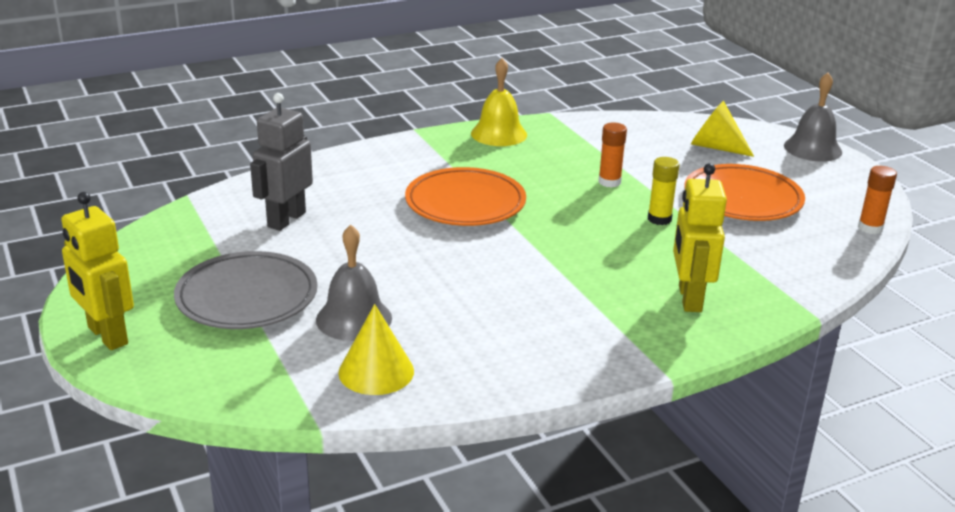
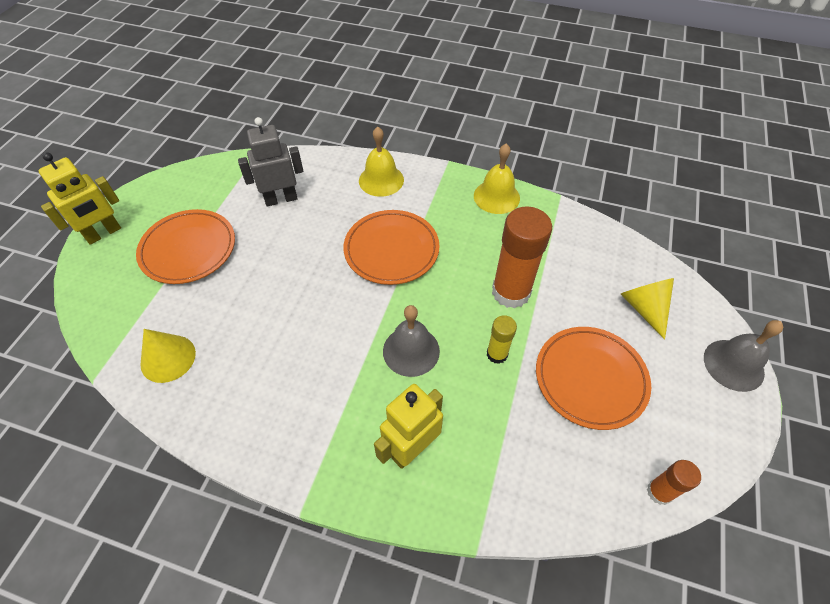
camera: 45 degrees right, 25 degrees up
yellow robot [61,192,134,350] -> yellow robot turned 135 degrees counterclockwise [38,153,121,245]
grey plate [174,251,317,329] -> orange plate [136,209,235,284]
grey bell [316,225,392,341] -> grey bell moved to [383,305,440,377]
orange glue stick [598,123,627,188] -> orange glue stick [492,206,552,308], size x1.96
none -> yellow bell [359,126,404,197]

